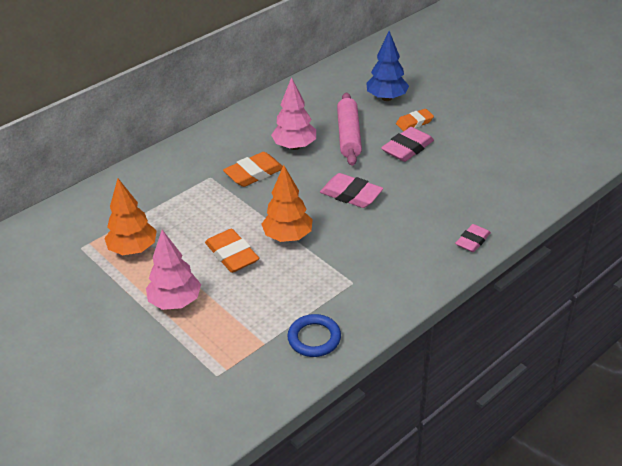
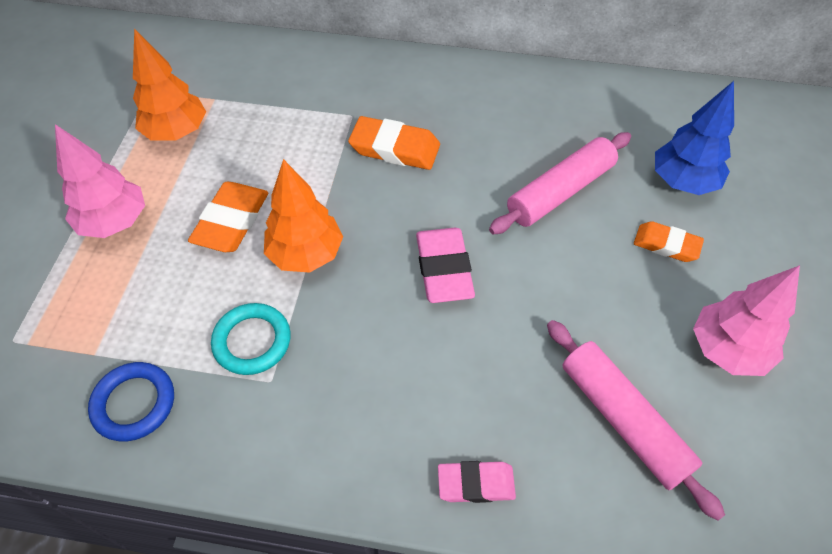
camera: 50 degrees right, 15 degrees up
pink tree [271,77,316,150] -> pink tree moved to [693,265,800,376]
pink eraser [381,127,434,162] -> none
none -> turquoise ring [211,303,291,375]
none -> pink rolling pin [547,320,725,521]

